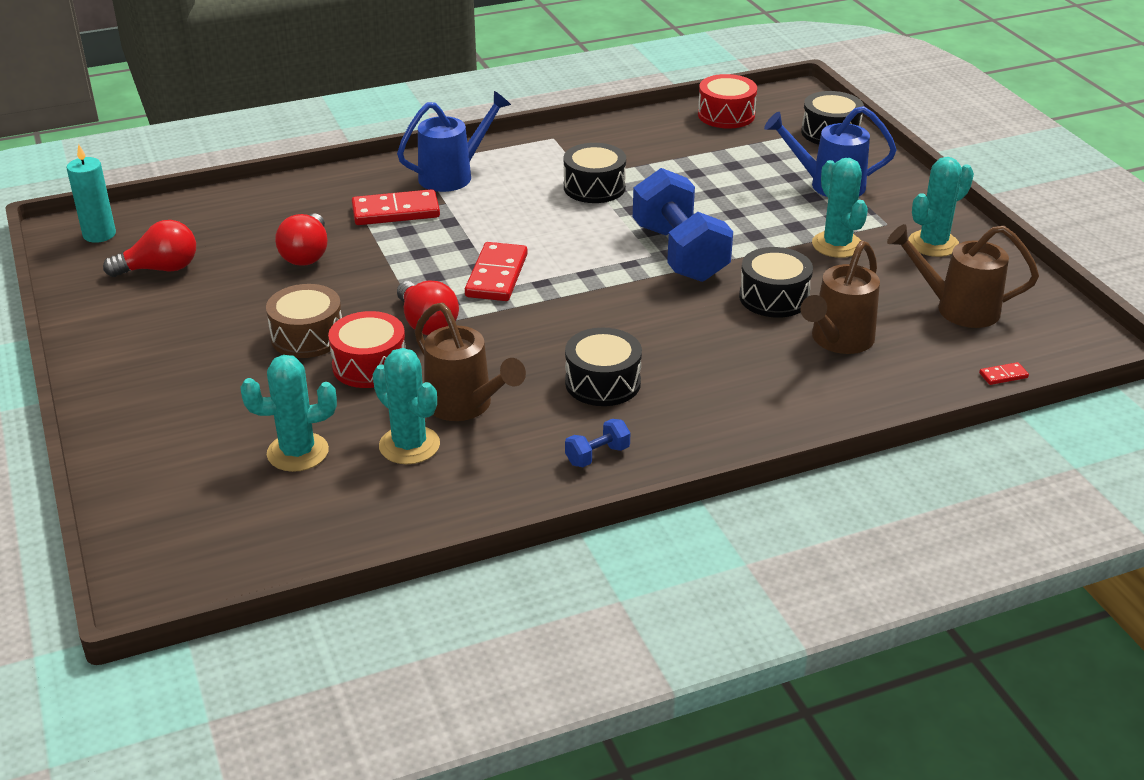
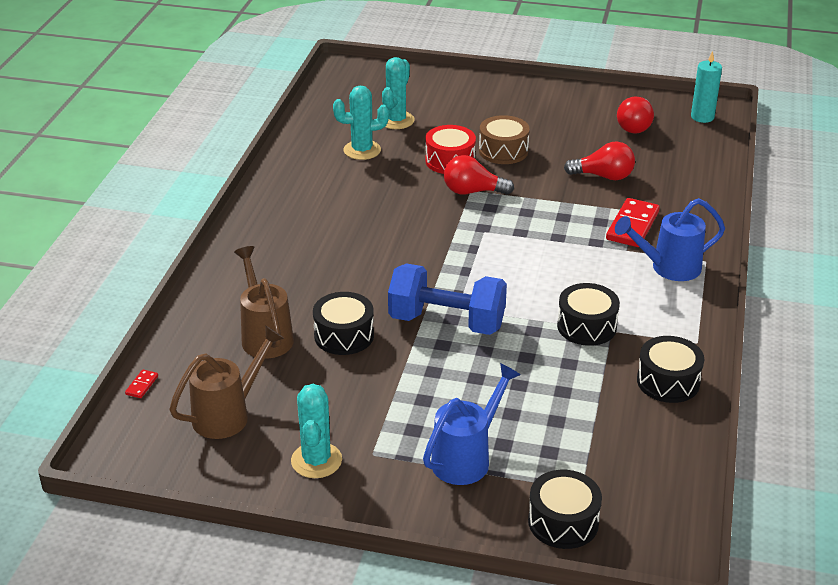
camera: 125 degrees right, 0 degrees up
red light bulb [275,213,327,266] -> red light bulb turned 150 degrees clockwise [564,141,635,180]
blue watering can [397,91,511,192] -> blue watering can turned 75 degrees clockwise [615,198,725,281]
brown watering can [415,303,526,421] -> none
red domino [465,242,528,301] -> none
black drum [565,328,642,406] -> black drum moved to [637,336,704,403]
blue dumbbell [565,419,630,467] -> none
red drum [698,74,757,129] -> none
turquoise cactus [812,158,868,258] -> none

